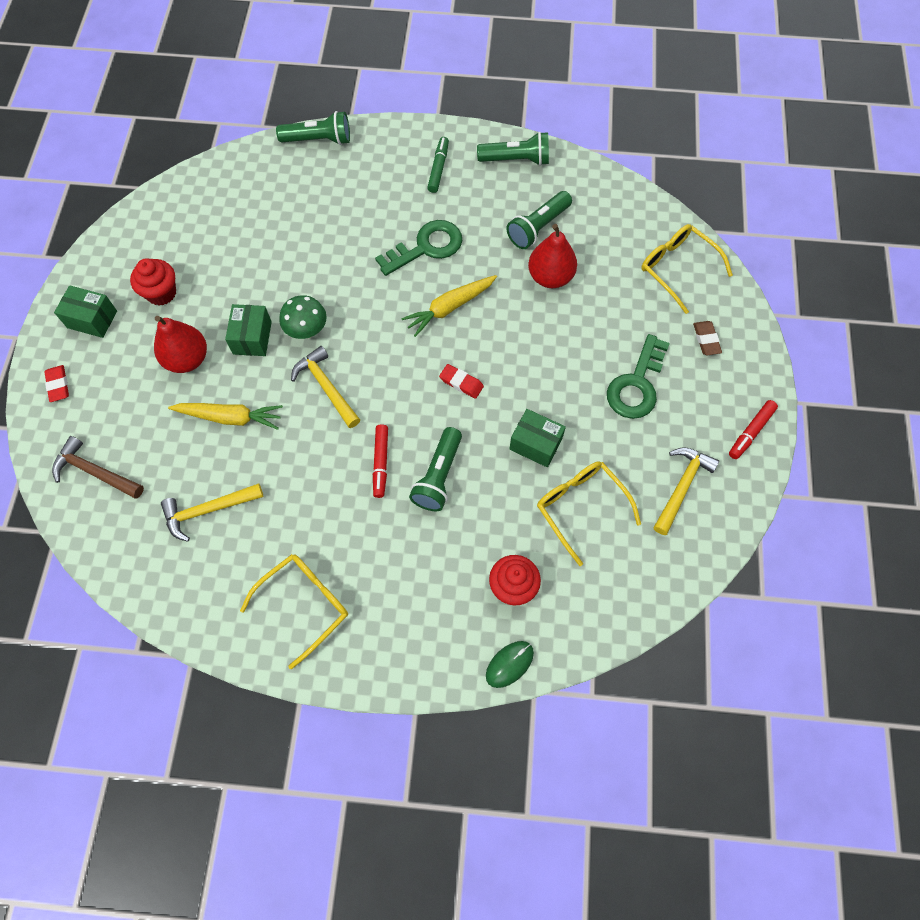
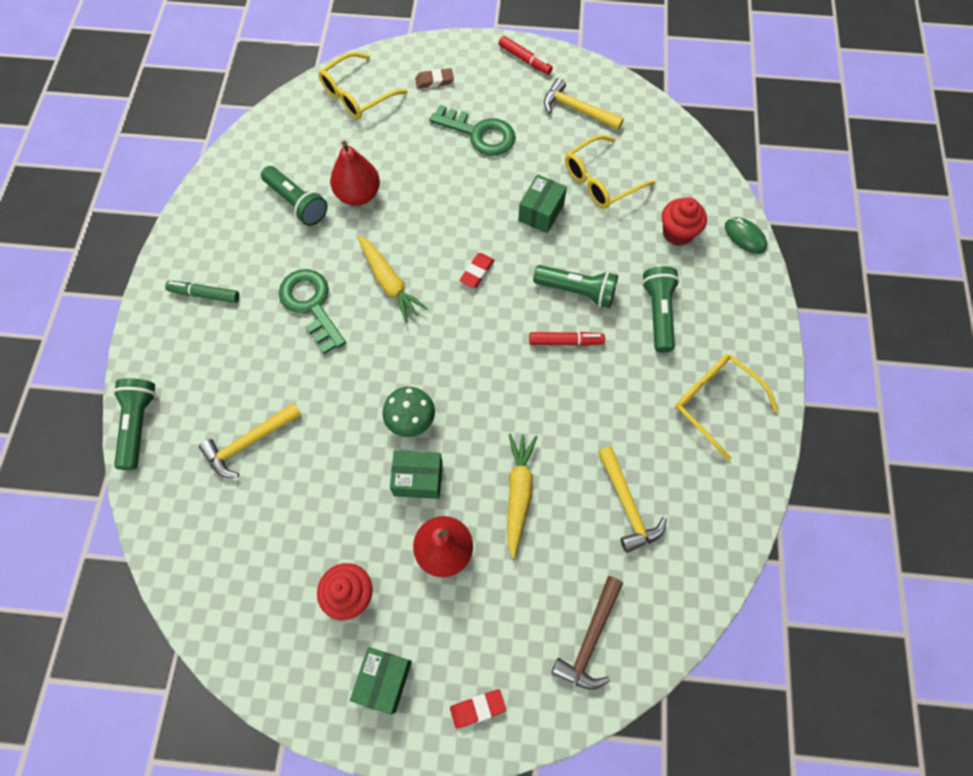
camera: 90 degrees left, 0 degrees up
yellow hammer [291,346,360,428] -> yellow hammer moved to [199,403,301,478]
green flashlight [477,132,549,166] -> green flashlight moved to [642,266,680,353]

